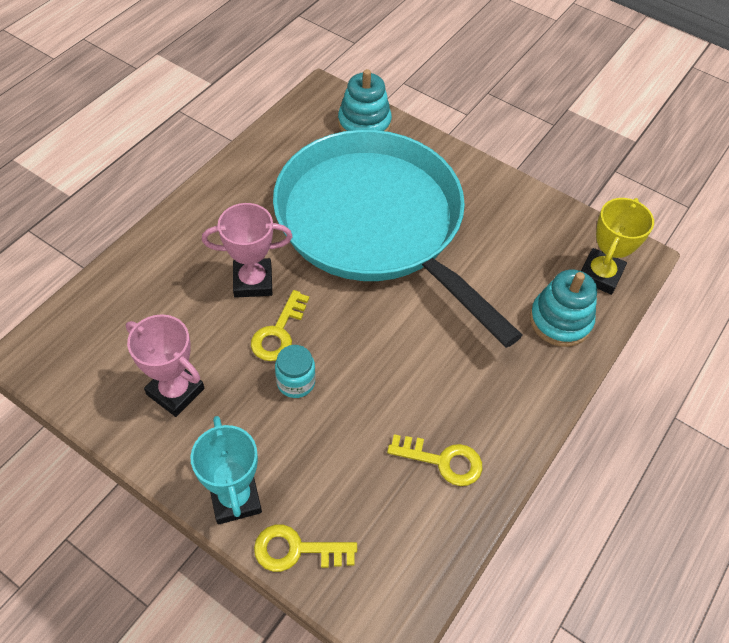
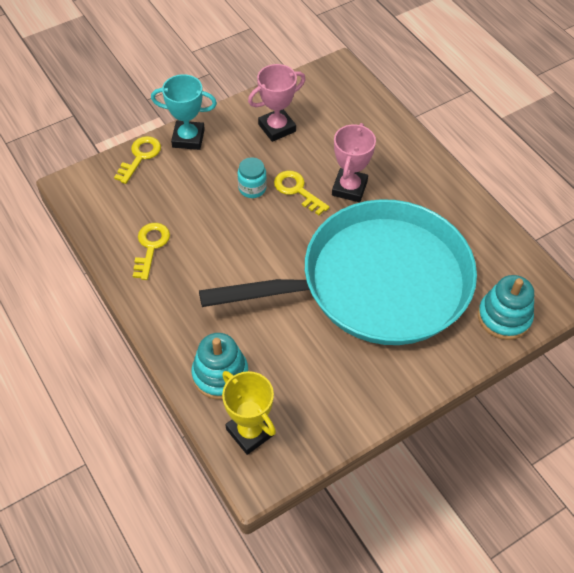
camera: 115 degrees right, 0 degrees up
yellow key [387,434,482,486] -> yellow key turned 150 degrees clockwise [133,223,170,280]

